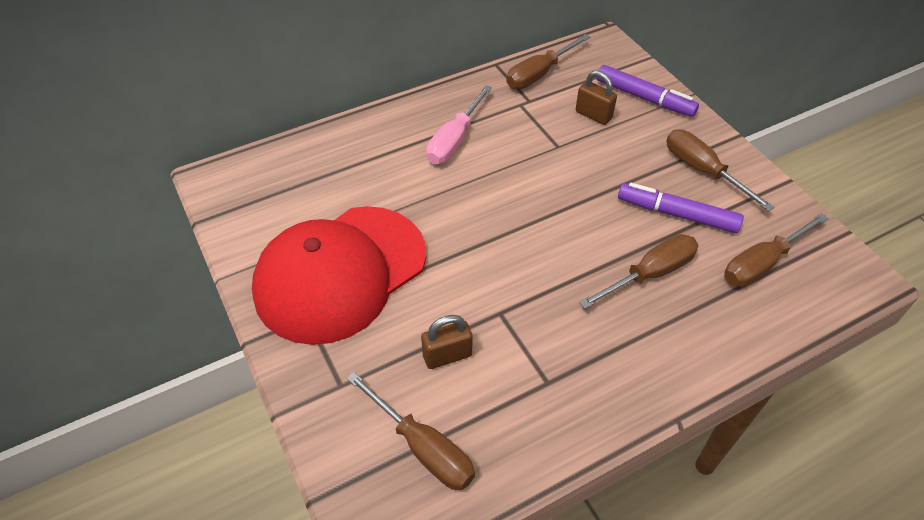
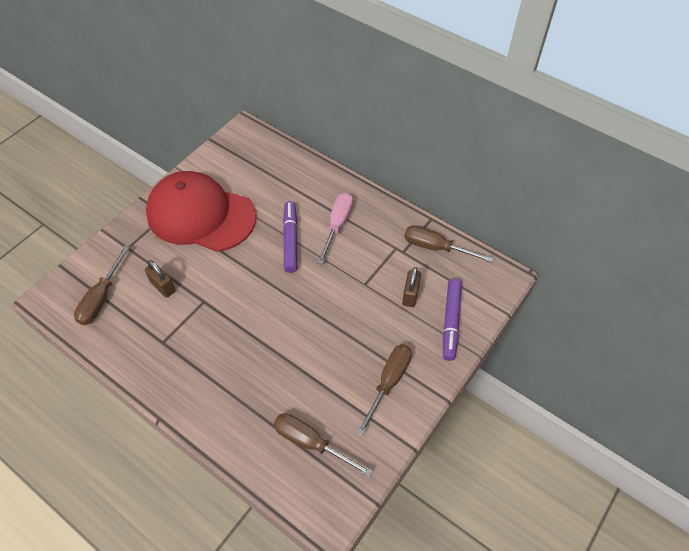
camera: 65 degrees right, 5 degrees up
pink screwdriver [426,85,492,164] -> pink screwdriver turned 105 degrees clockwise [317,192,353,265]
brown screwdriver [579,234,698,309] -> none
purple marker [618,183,744,233] -> purple marker moved to [283,201,297,273]

